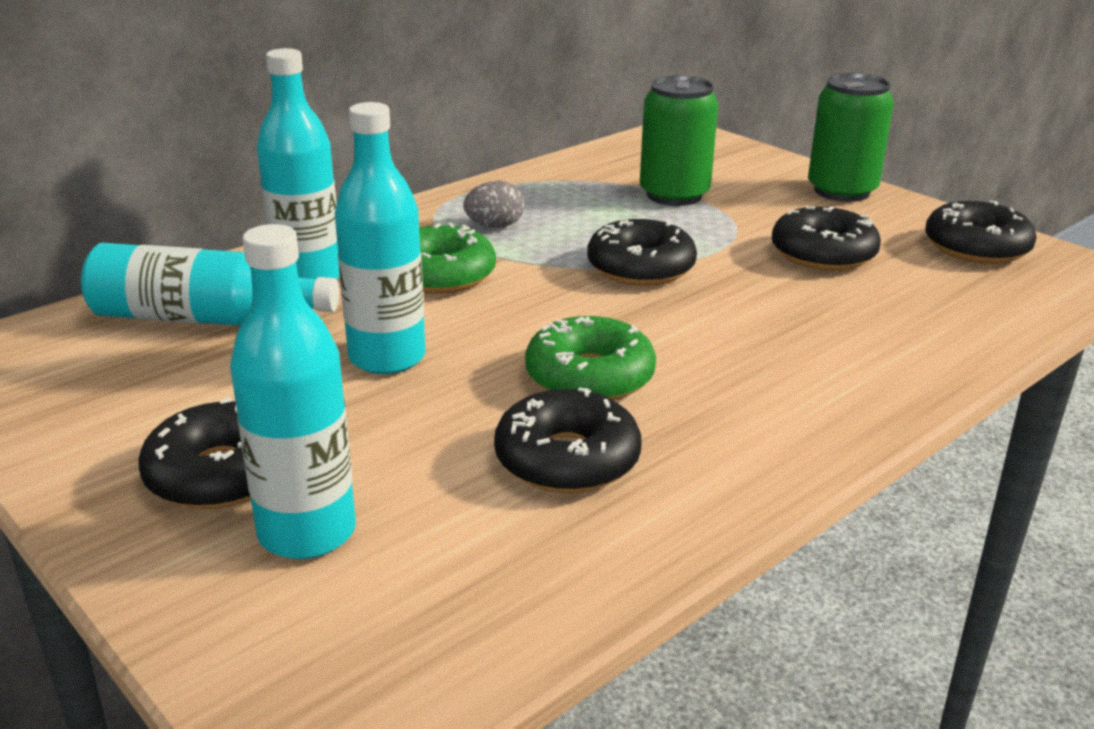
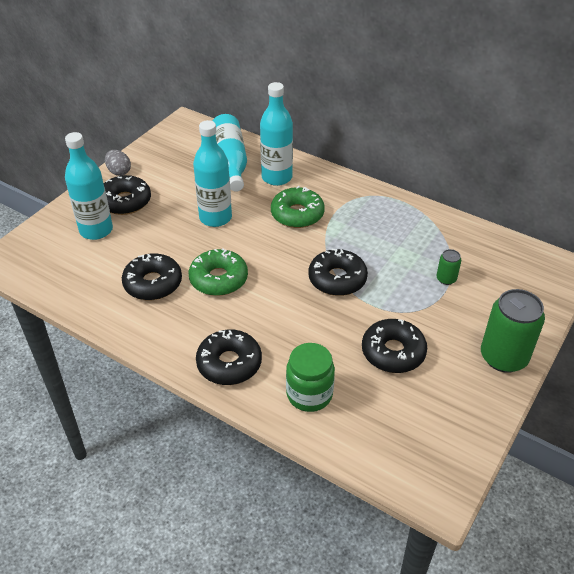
camera: 75 degrees right, 15 degrees up
grey egg [463,181,525,228] -> grey egg moved to [105,150,131,176]
green can [640,75,718,206] -> green can [437,249,461,285], size x0.47
black donut [925,200,1037,264] -> black donut moved to [196,329,262,385]
none -> green jar [286,343,335,412]

